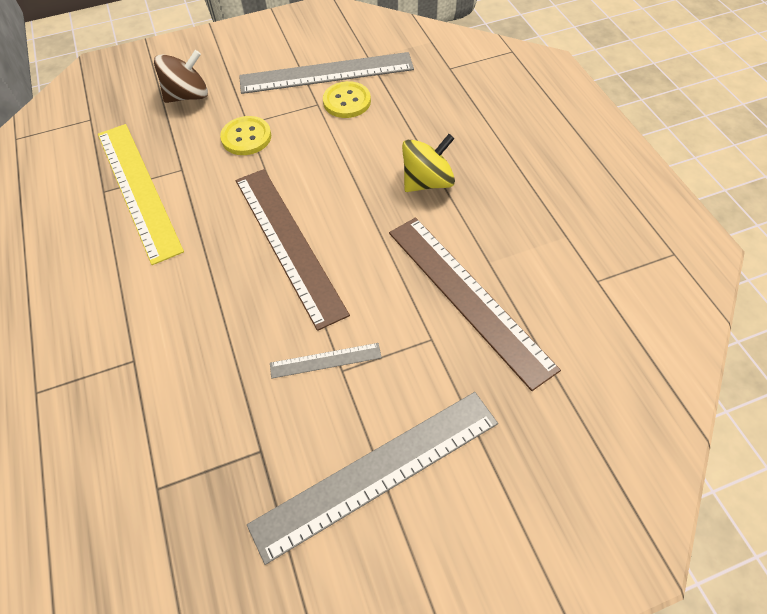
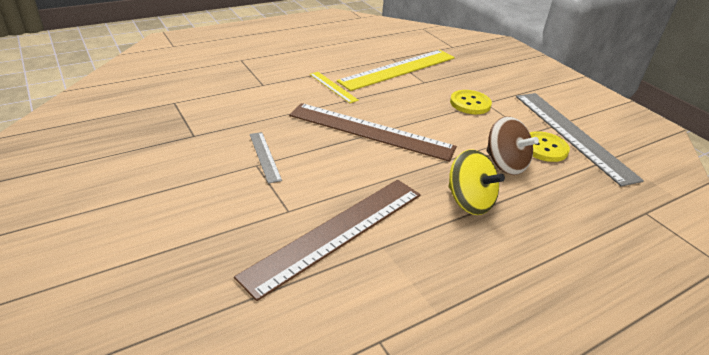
camera: 75 degrees right, 20 degrees down
brown spinning top [154,50,208,103] -> brown spinning top moved to [486,116,539,175]
brown ruler [236,169,350,331] -> brown ruler turned 60 degrees clockwise [289,103,457,162]
grey ruler [247,392,498,565] -> none
none -> yellow ruler [309,72,359,103]

